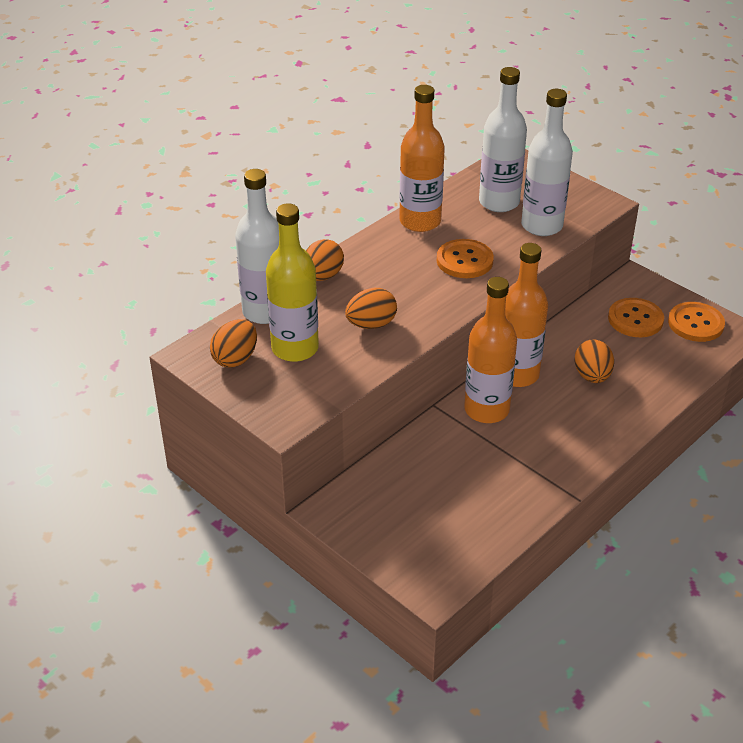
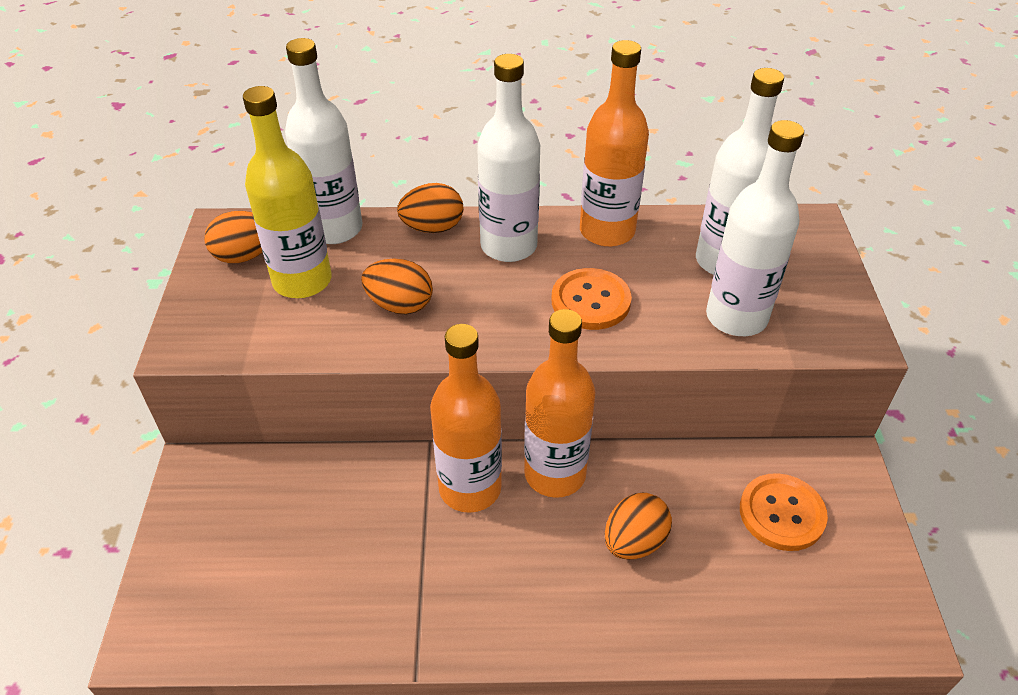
camera: 45 degrees right, 5 degrees up
orange button [668,302,725,342] -> none
none -> white bottle [477,54,540,262]

